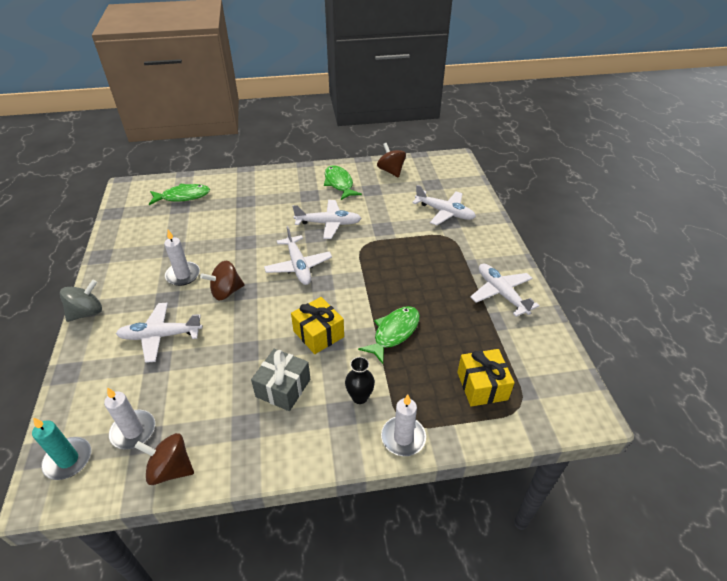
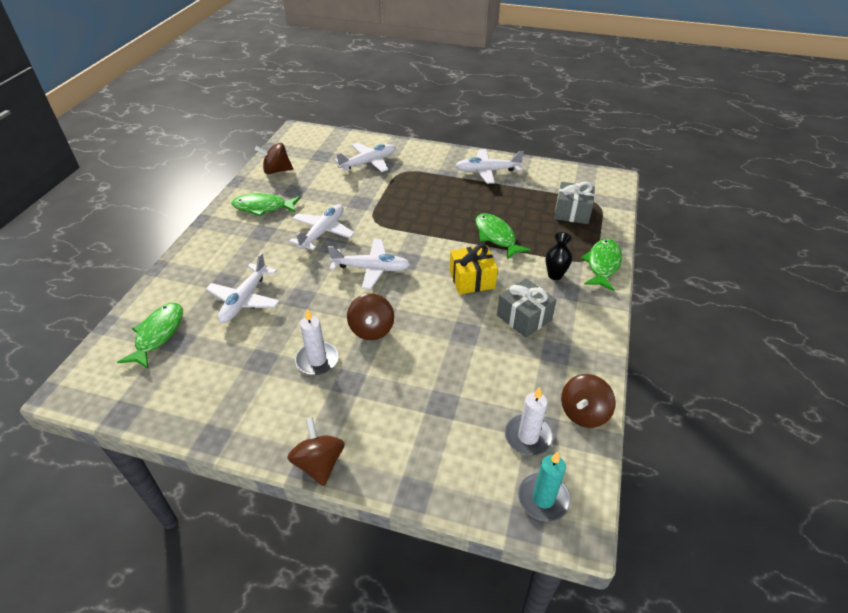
camera: 65 degrees left, 0 degrees up
grey spinning top [60,280,102,322] -> brown spinning top [287,417,345,486]
white plane [116,302,203,363] -> white plane moved to [206,252,280,323]
white candle [381,395,426,456] -> green fish [581,239,622,291]
yellow gift [457,349,515,406] -> grey gift [554,182,595,224]

